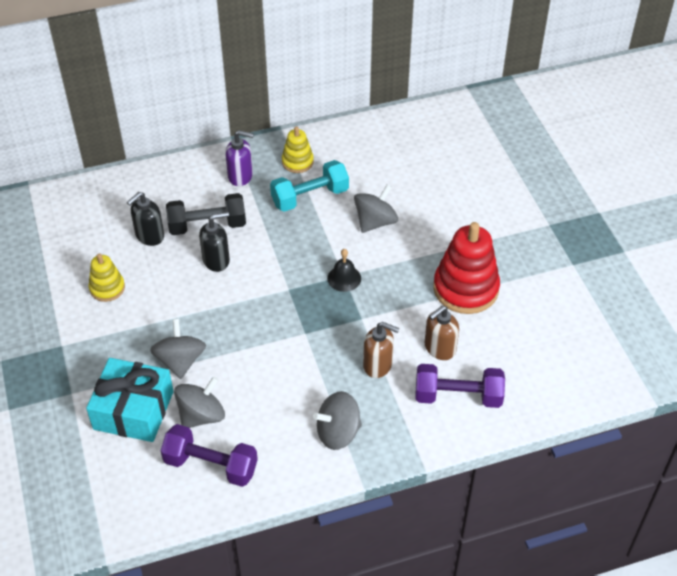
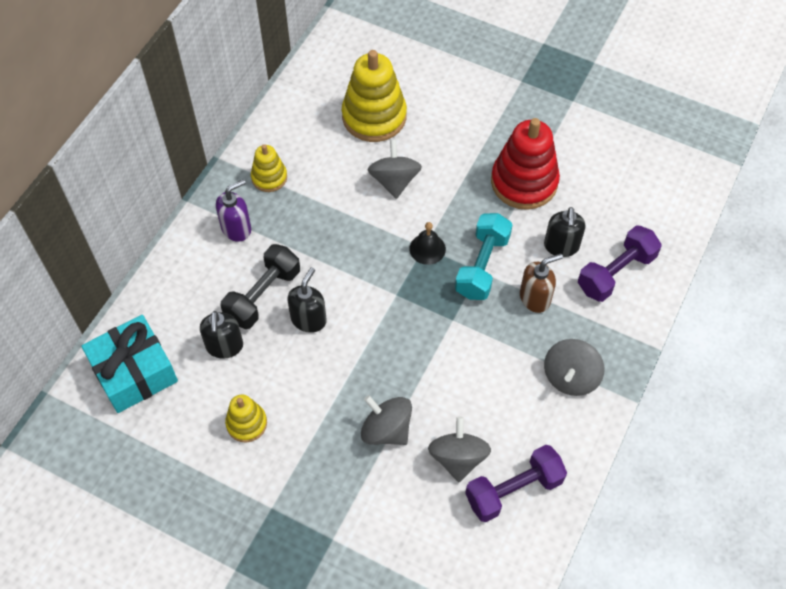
camera: 45 degrees left, 10 degrees up
turquoise gift [86,358,174,442] -> turquoise gift moved to [81,315,178,413]
turquoise dumbbell [270,160,349,212] -> turquoise dumbbell moved to [455,213,513,300]
brown soap dispenser [425,306,459,360] -> black soap dispenser [544,207,585,257]
none -> yellow stacking toy [342,50,407,142]

